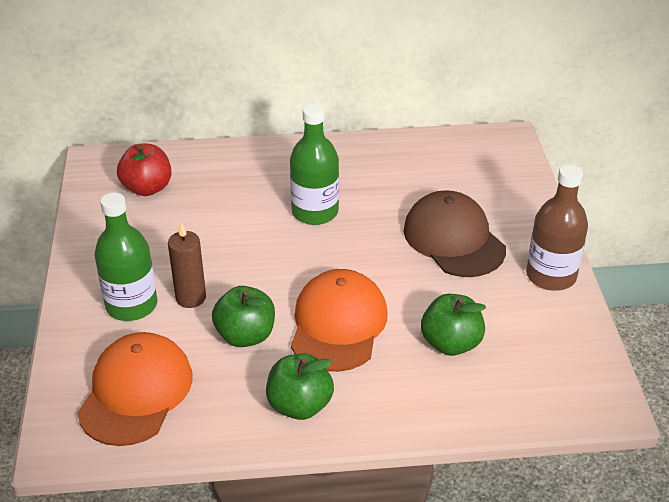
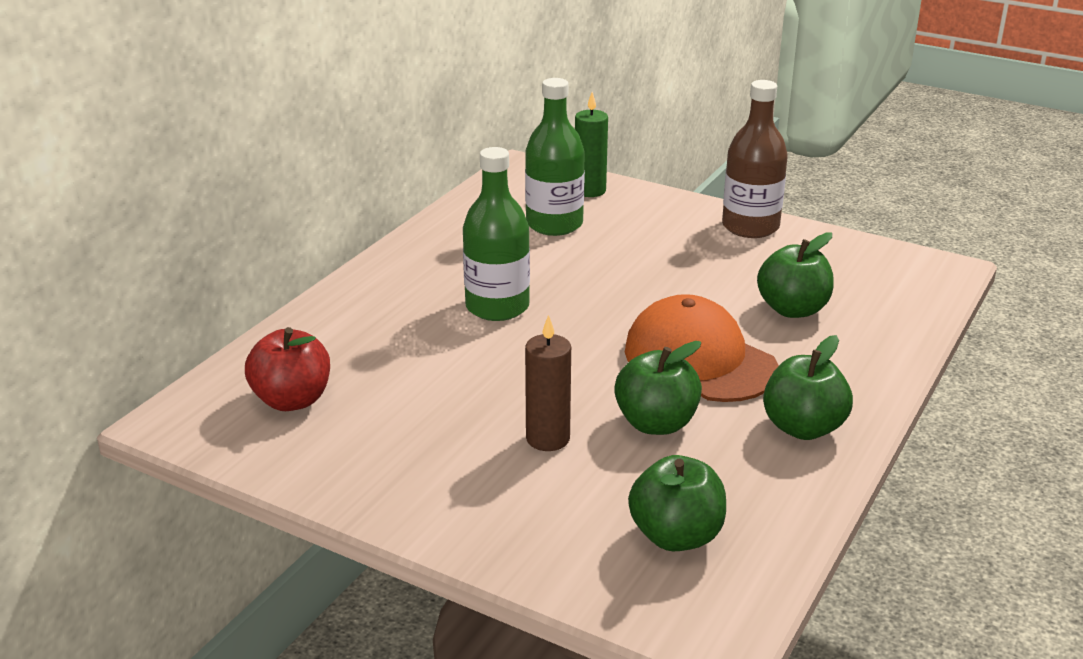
camera: 55 degrees left, 10 degrees down
orange cap [77,332,193,446] -> green apple [628,455,726,551]
green bottle [94,192,158,321] -> green bottle moved to [525,78,585,236]
brown cap [403,190,506,277] -> none
none -> green candle [575,92,608,197]

